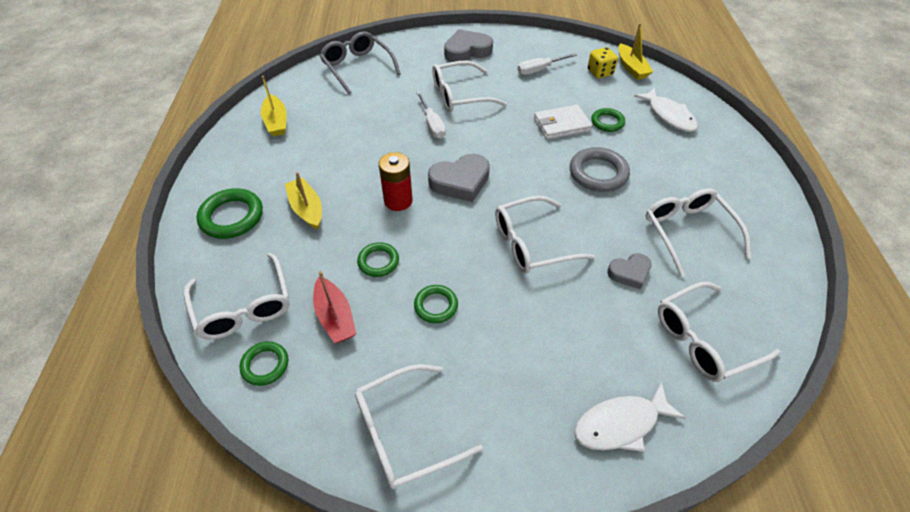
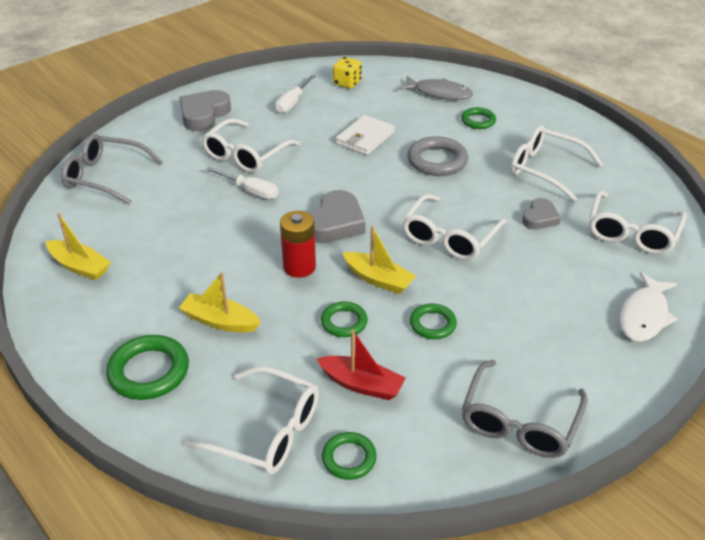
camera: 40 degrees left, 10 degrees down
white glasses [355,364,483,489] -> grey glasses [462,360,588,458]
green ring [591,108,625,132] -> green ring moved to [461,107,496,129]
yellow boat [618,23,653,80] -> yellow boat moved to [343,226,416,294]
white fish [634,87,698,132] -> grey fish [398,76,473,100]

